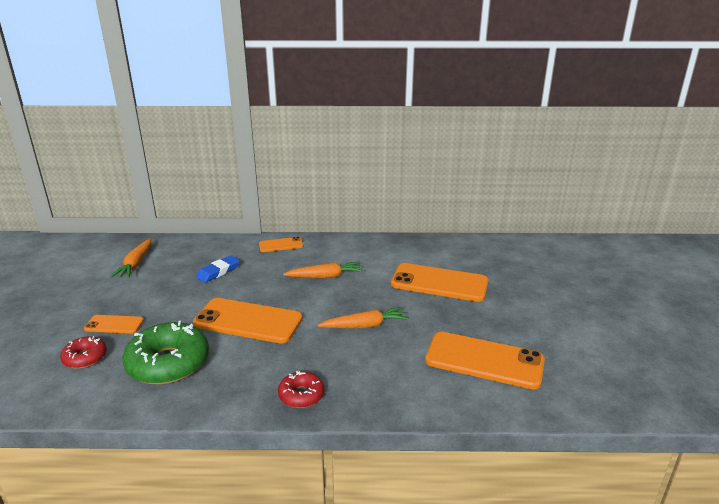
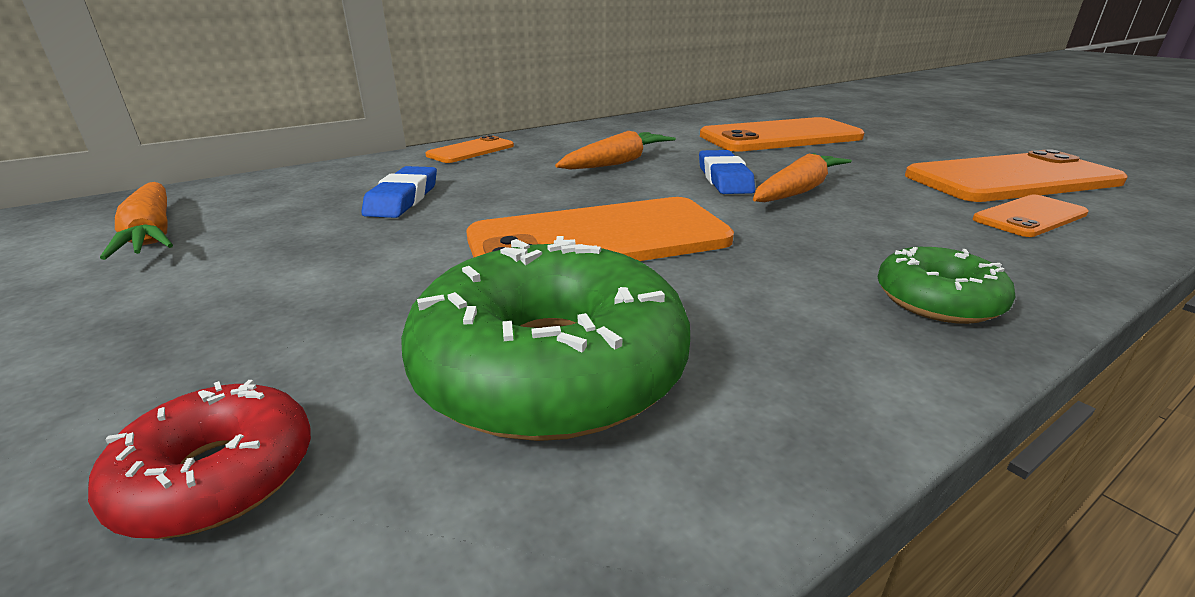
camera: 35 degrees left, 0 degrees up
orange phone [84,315,144,334] -> orange phone moved to [973,195,1089,237]
red donut [278,371,324,408] -> green donut [878,247,1015,324]
none -> blue eraser [699,150,755,194]

